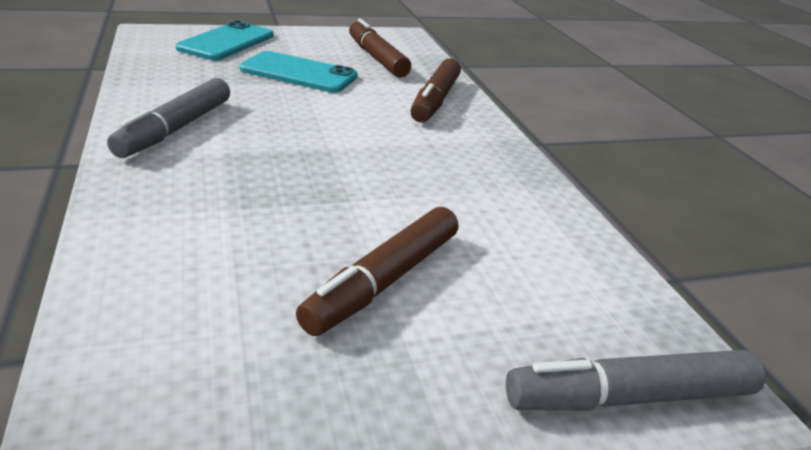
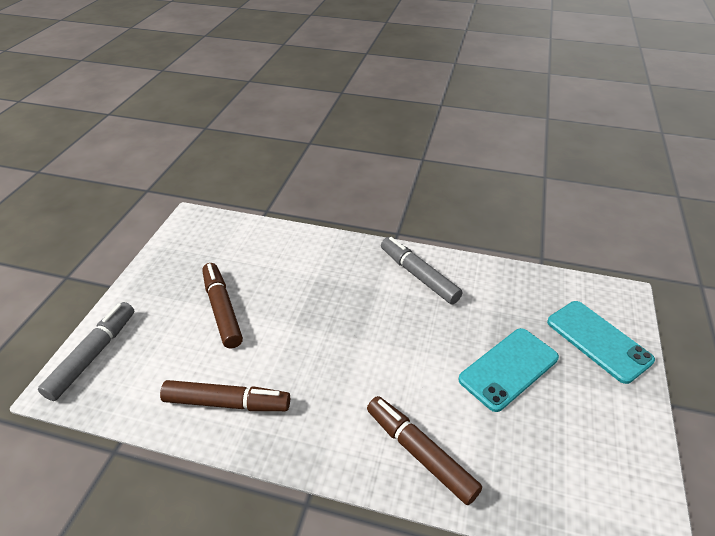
camera: 125 degrees right, 10 degrees up
brown marker [349,19,411,78] -> brown marker moved to [160,380,290,411]

